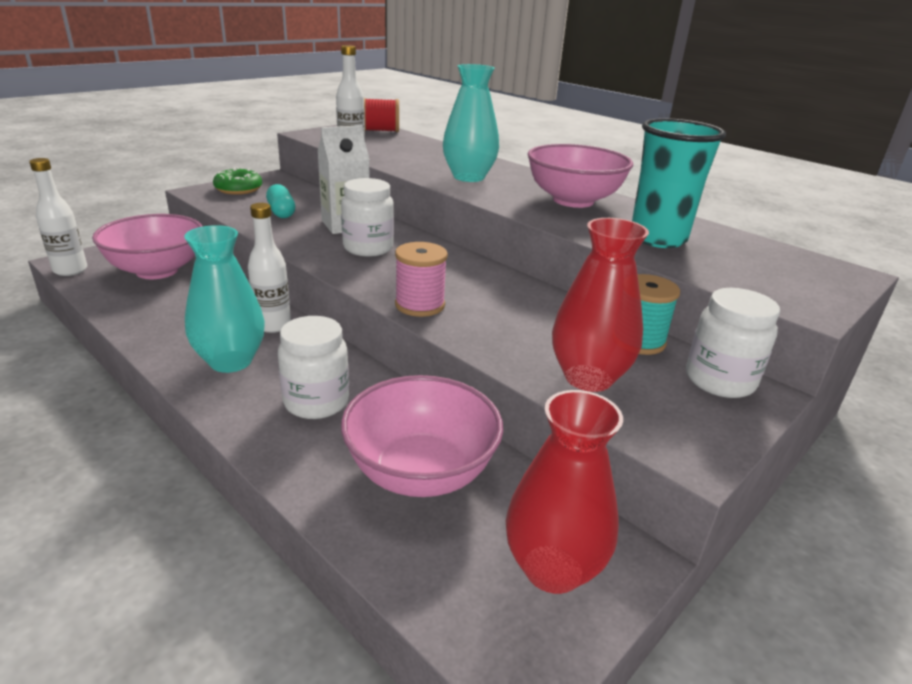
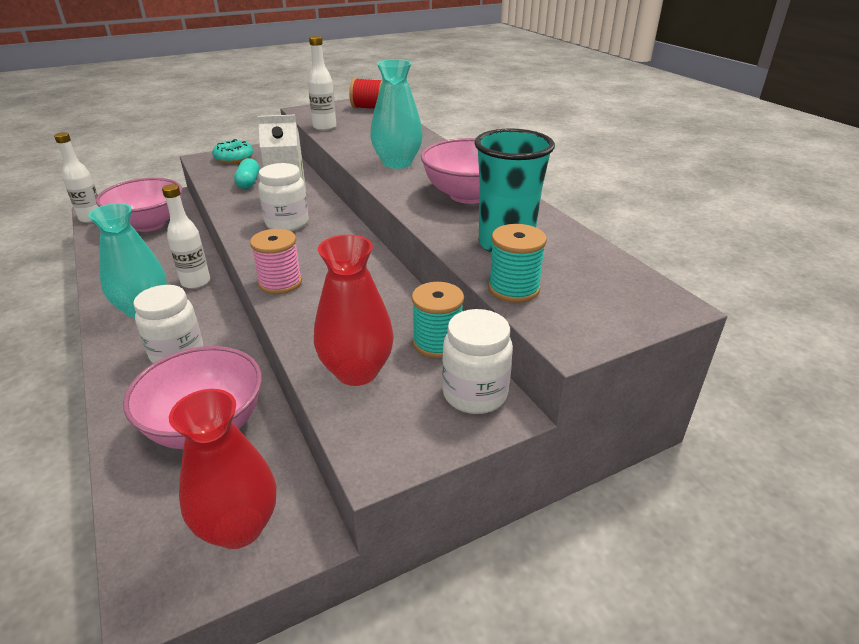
camera: 20 degrees right, 5 degrees up
green donut [213,168,262,195] -> turquoise donut [212,139,253,163]
none -> turquoise spool [488,224,547,303]

